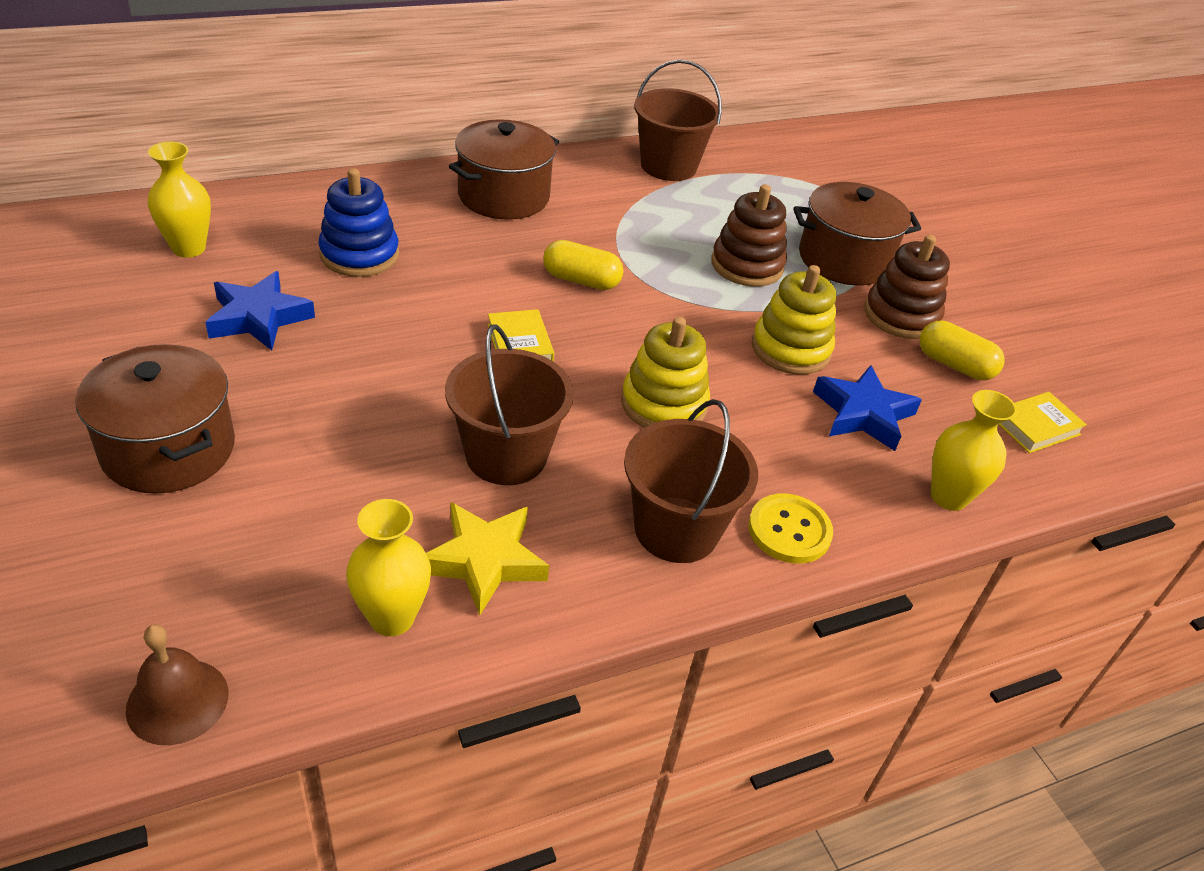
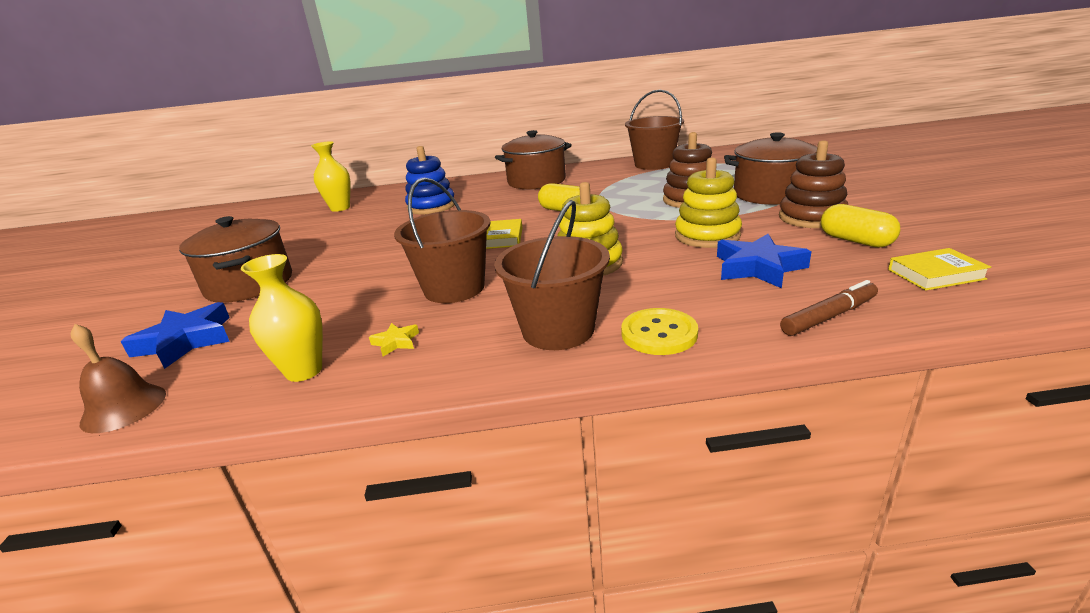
camera: 25 degrees right, 15 degrees down
blue star [205,271,315,350] -> blue star moved to [120,302,230,369]
yellow star [426,502,549,615] -> yellow star [369,323,419,357], size x0.48
yellow vase [931,390,1017,511] -> brown marker [780,280,878,336]

